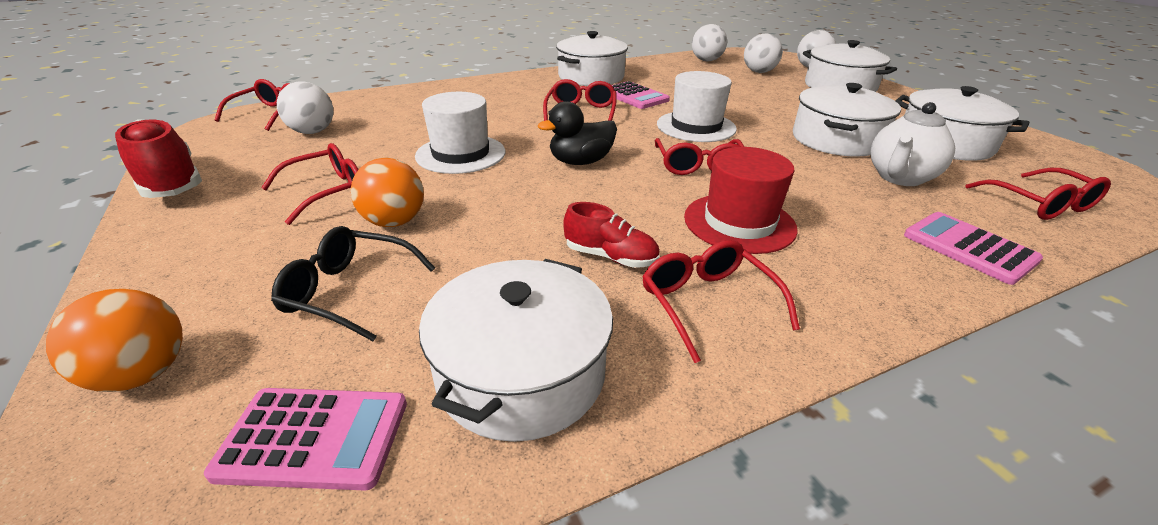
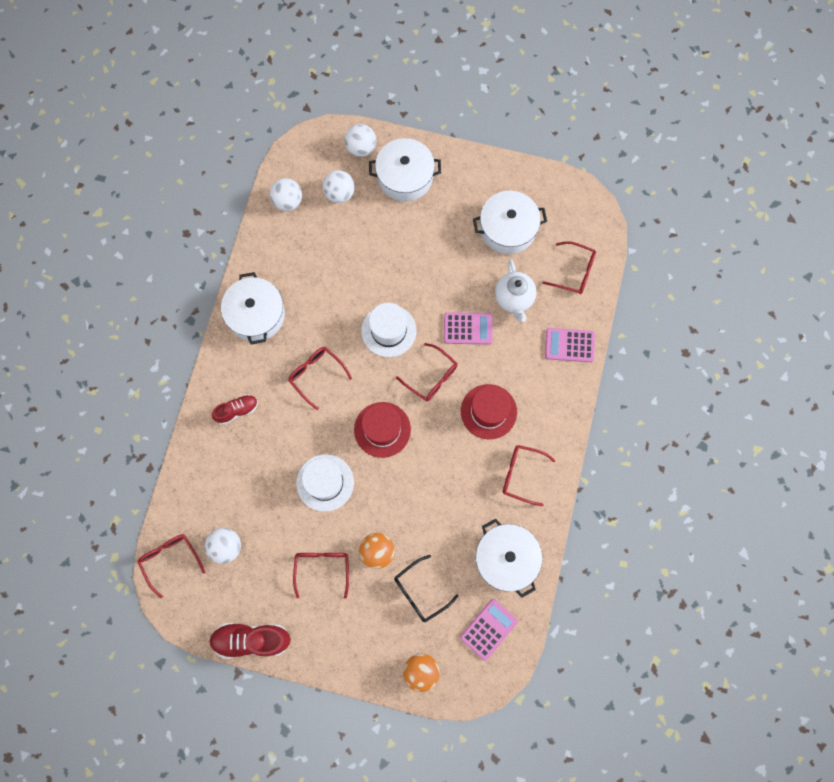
camera: 50 degrees left, 40 degrees up
black duck [538,101,617,165] -> red hat [354,402,411,458]
red shoe [563,202,660,268] -> red shoe moved to [212,394,258,424]
pink calculator [611,81,670,109] -> pink calculator moved to [444,312,493,344]
white pot [793,83,901,157] -> none

